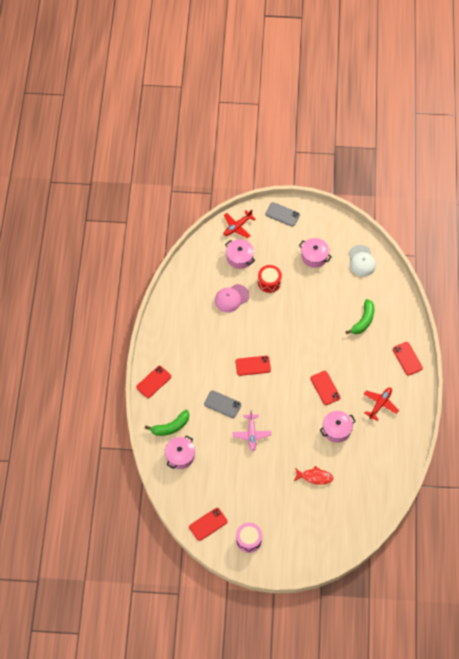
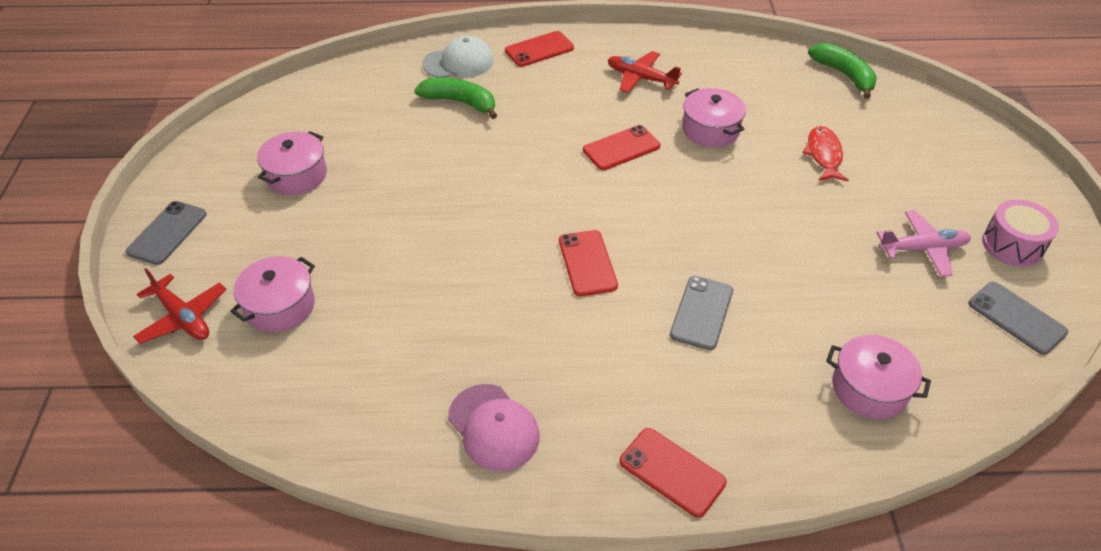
camera: 95 degrees left, 15 degrees down
green banana [145,410,189,436] -> green banana moved to [808,43,877,99]
red phone [189,508,228,541] -> grey phone [968,282,1068,355]
pink cap [215,284,249,312] -> pink cap moved to [448,384,540,471]
pink plane [232,410,272,451] -> pink plane moved to [877,210,971,277]
red drum [258,265,282,293] -> none
white cap [349,245,376,277] -> white cap moved to [423,36,494,77]

